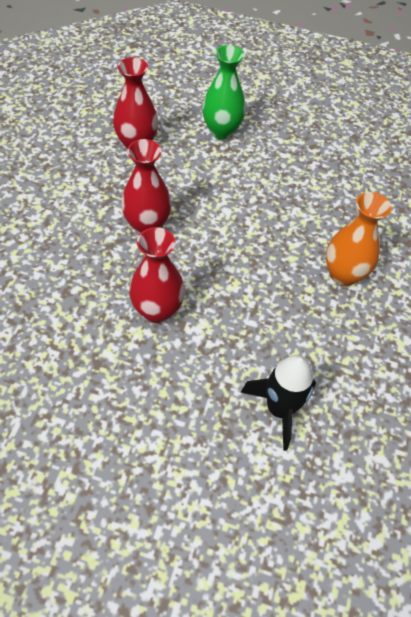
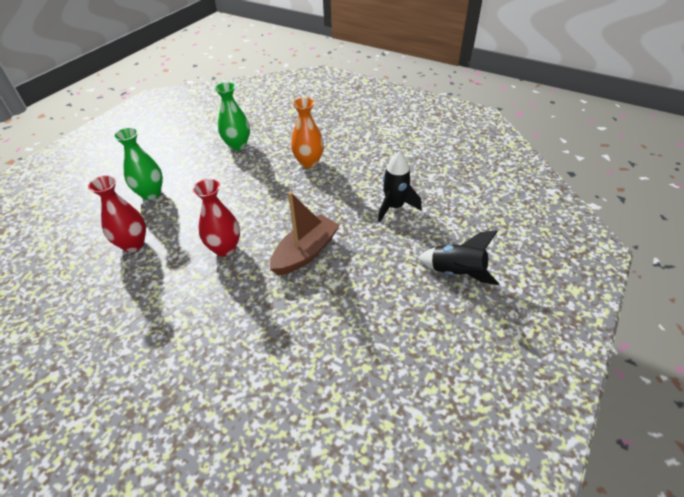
camera: 70 degrees left, 10 degrees down
red vase [129,227,185,323] -> brown boat [270,192,340,276]
none -> green vase [214,82,250,151]
none -> black rocket [418,230,499,285]

